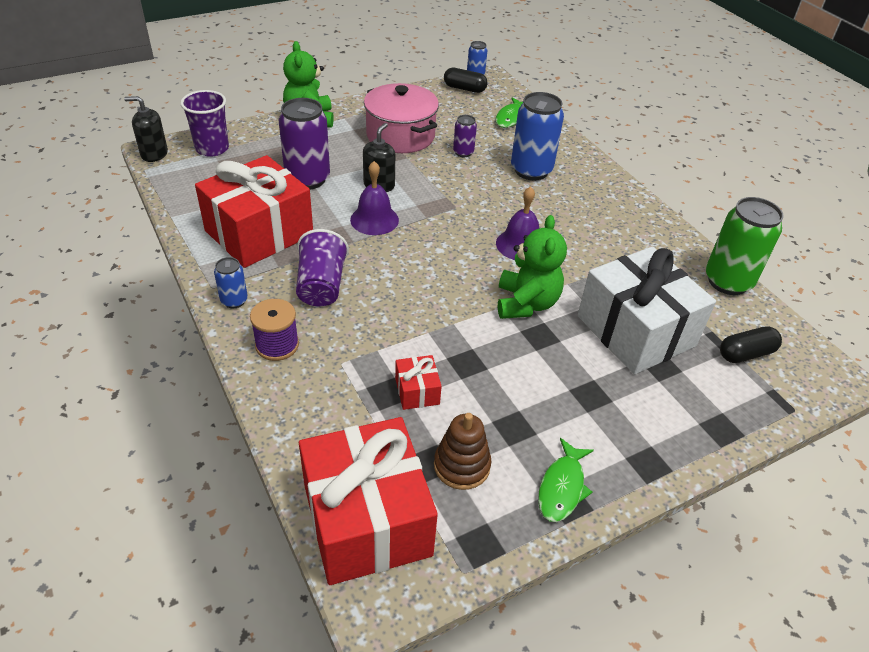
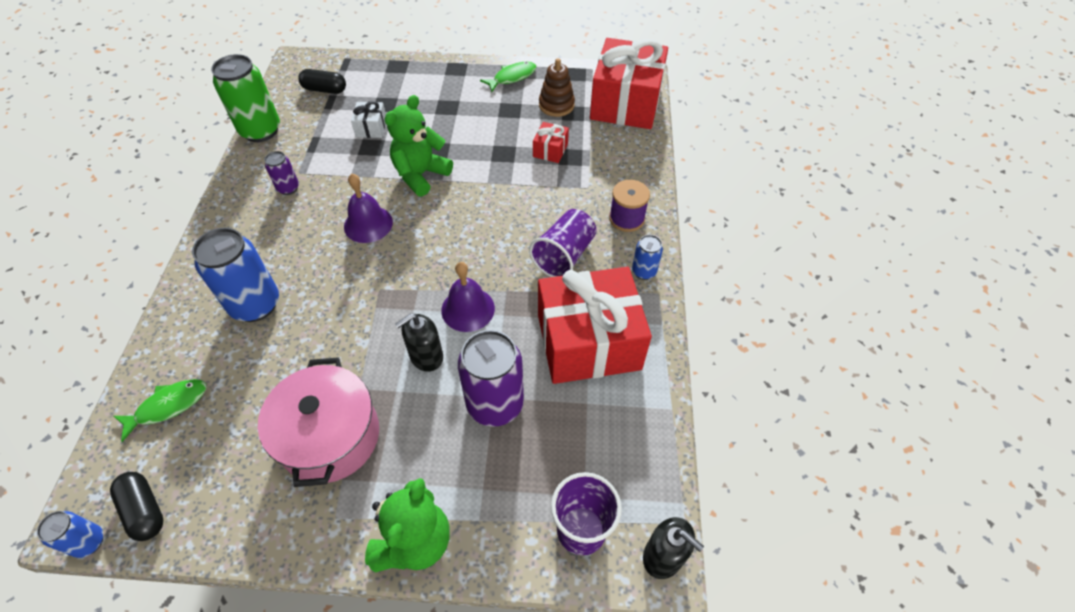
camera: 145 degrees left, 10 degrees up
purple can [453,115,477,157] -> purple can moved to [264,151,299,195]
white gift [577,246,716,374] -> white gift [351,101,386,138], size x0.42

